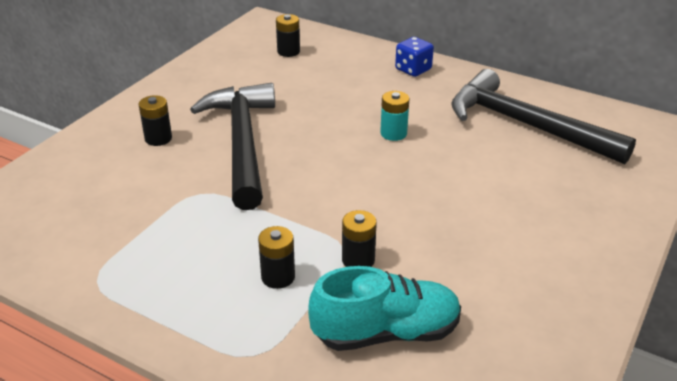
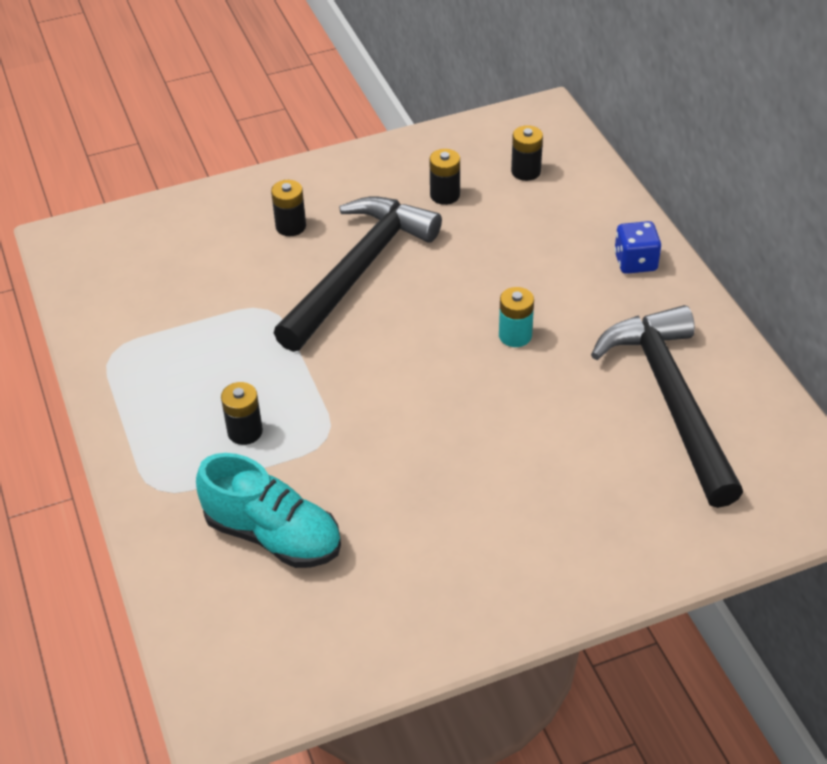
camera: 40 degrees right, 10 degrees up
black battery [342,210,377,267] -> black battery moved to [429,149,460,205]

